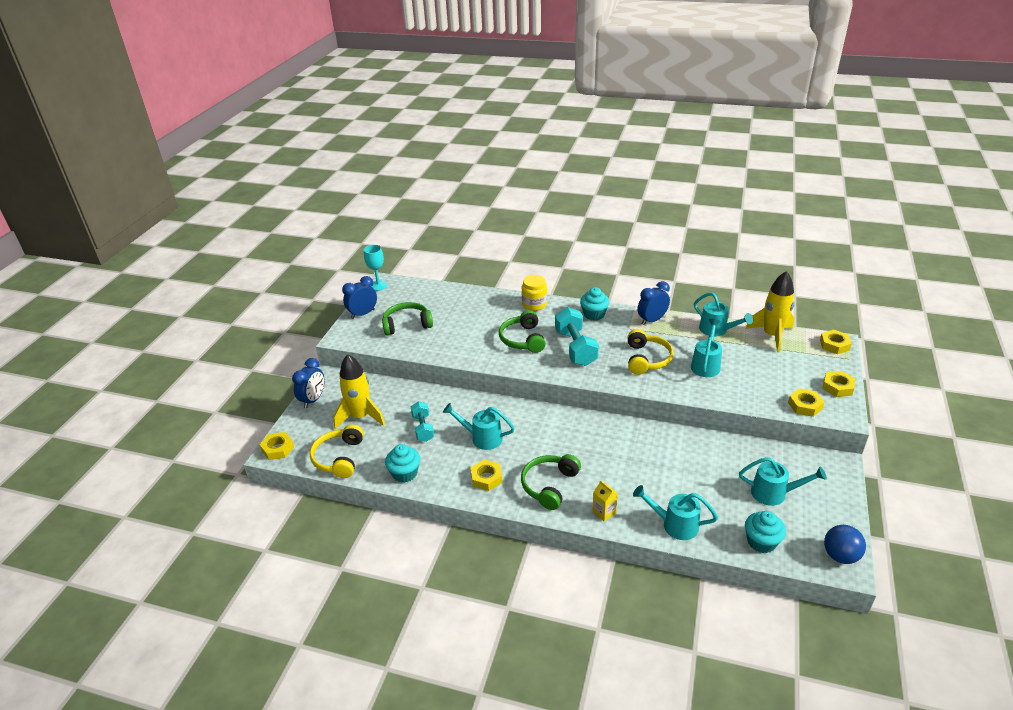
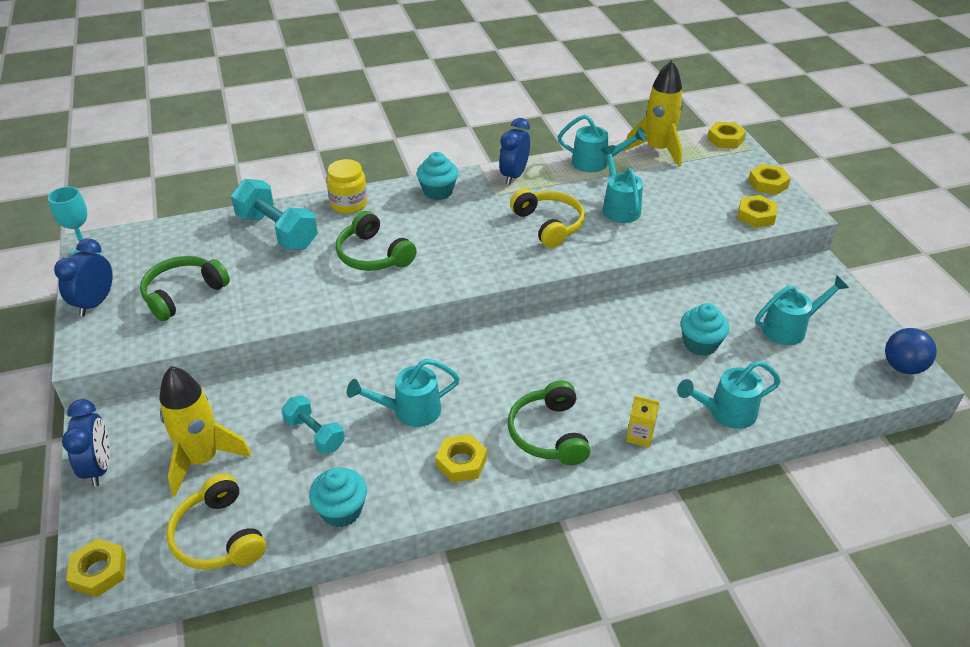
camera: 35 degrees left, 5 degrees up
turquoise dumbbell [555,307,599,366] -> turquoise dumbbell moved to [231,179,318,250]
turquoise cupcake [745,511,786,553] -> turquoise cupcake moved to [681,303,729,356]

